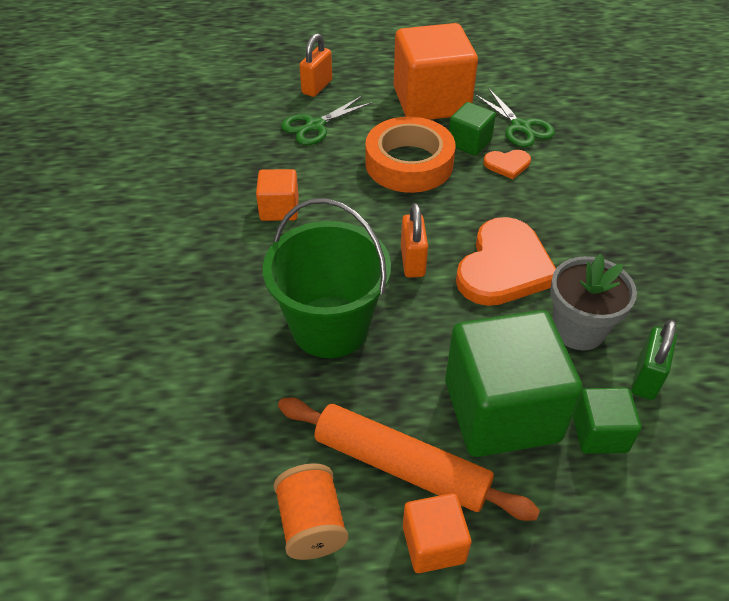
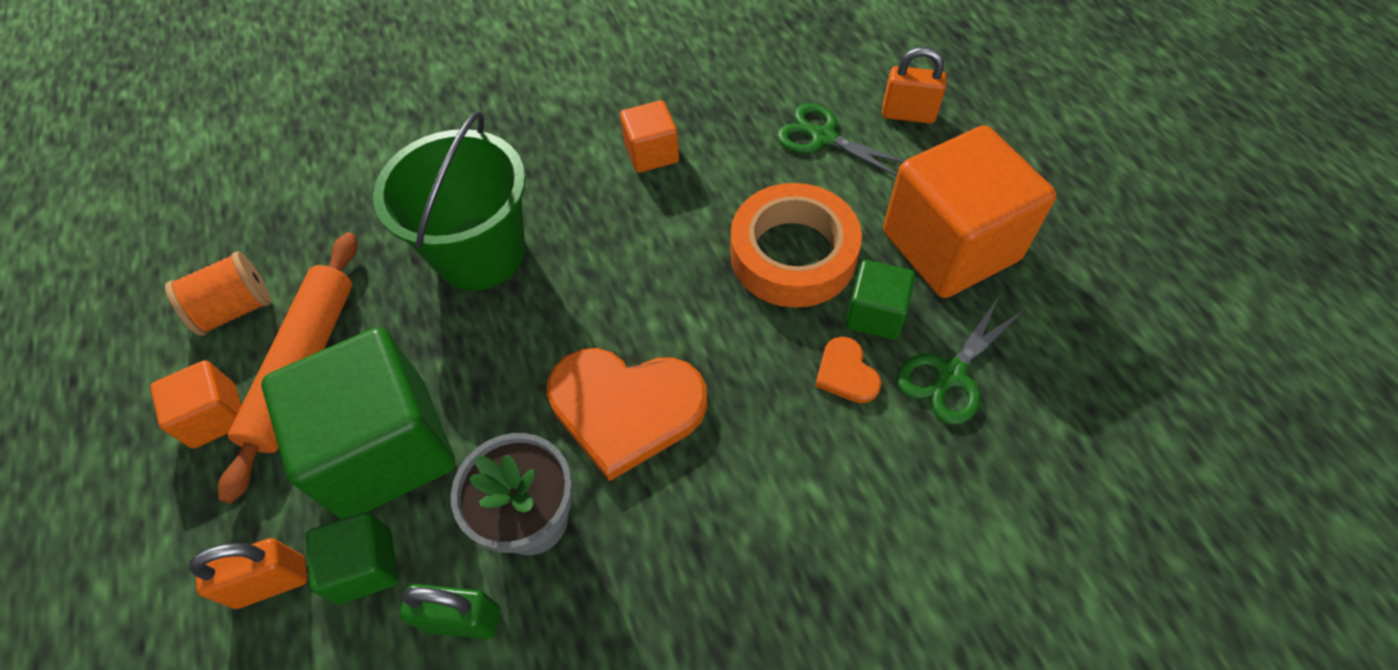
camera: 75 degrees right, 10 degrees up
orange padlock [401,203,428,278] -> orange padlock moved to [189,538,308,609]

